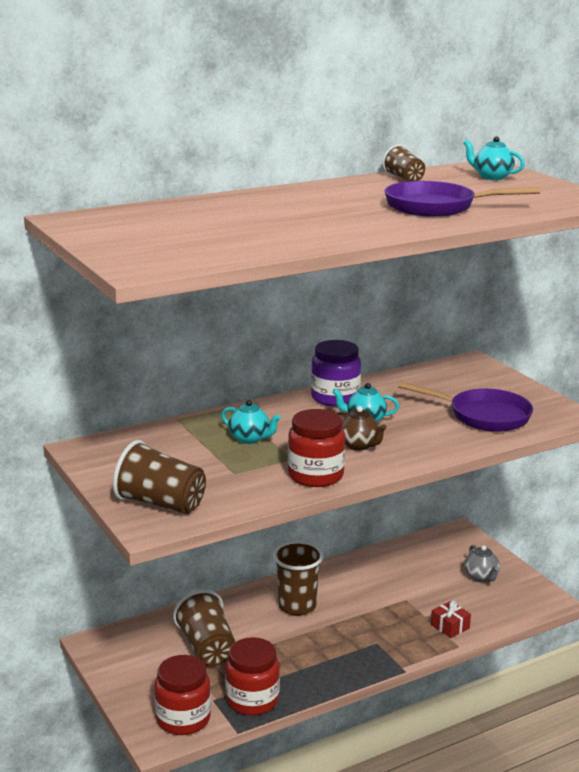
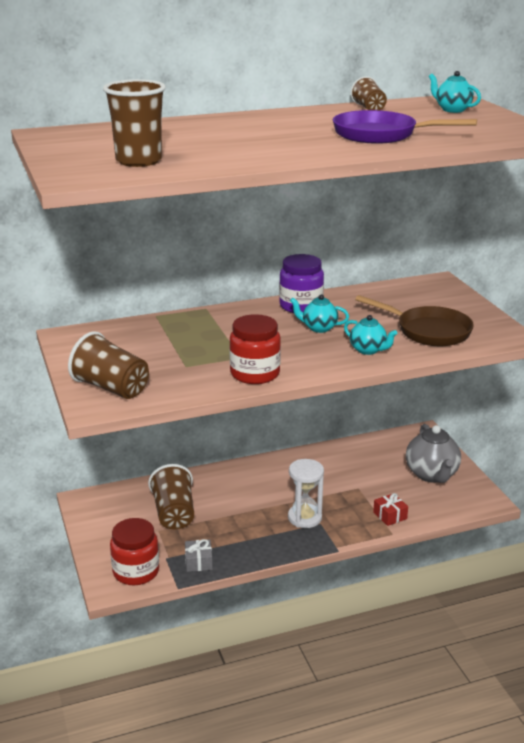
camera: 10 degrees right, 5 degrees up
turquoise teapot [221,400,281,444] -> turquoise teapot moved to [344,315,397,355]
red jar [225,637,280,716] -> grey gift [185,539,213,572]
brown cup [273,541,324,616] -> brown cup moved to [103,79,166,167]
brown teapot [337,406,387,451] -> none
purple pan [398,382,533,432] -> brown pan [355,295,474,346]
grey teapot [464,545,500,582] -> grey teapot [406,424,461,483], size x1.74
none -> white hourglass [288,459,324,528]

